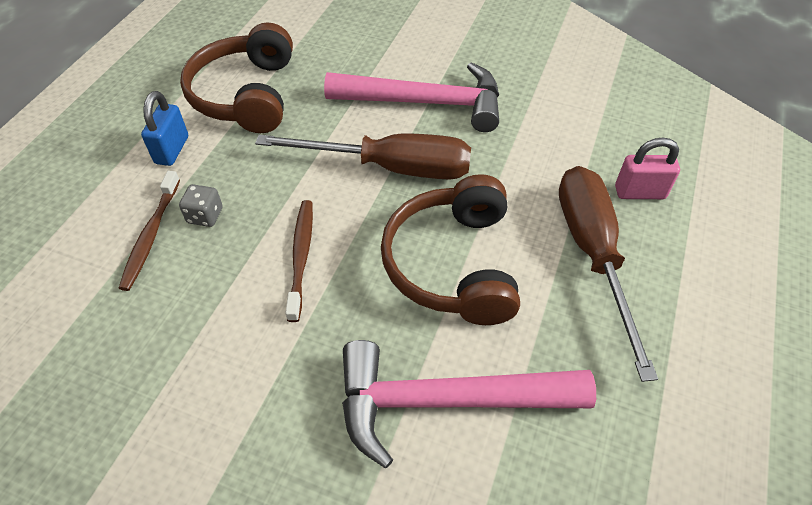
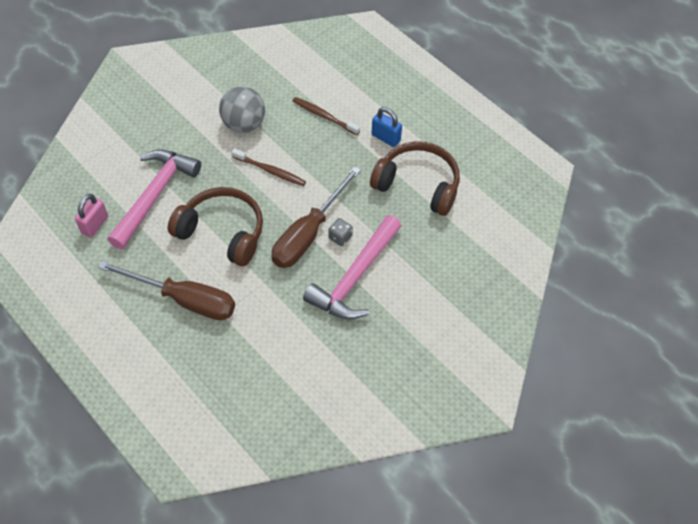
camera: 115 degrees right, 5 degrees up
grey dice [179,184,223,227] -> grey dice moved to [328,218,353,246]
pink padlock [615,137,680,199] -> pink padlock moved to [75,194,108,237]
none -> grey ball [219,86,265,133]

